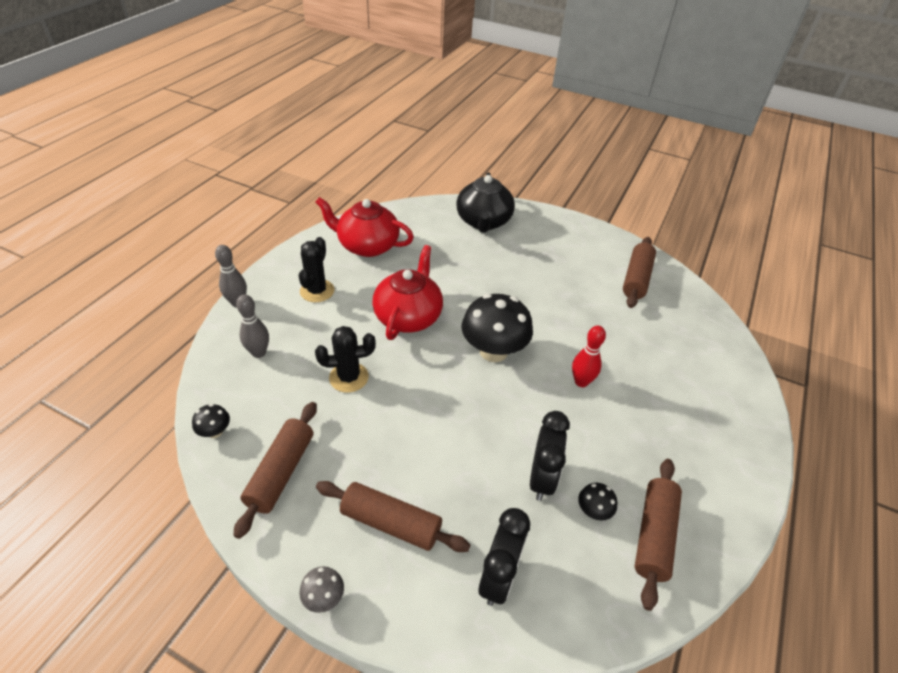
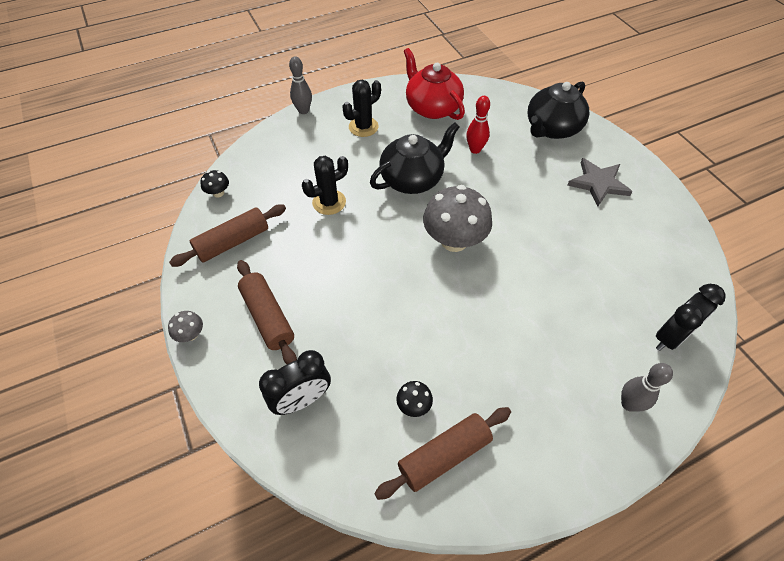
camera: 40 degrees right, 10 degrees up
grey bowling pin [236,294,269,358] -> grey bowling pin moved to [621,363,673,412]
black cactus [315,326,375,393] -> black cactus turned 60 degrees counterclockwise [302,156,348,215]
red teapot [372,245,443,340] -> black teapot [370,122,460,194]
black mushroom [461,294,533,362] -> grey mushroom [423,185,492,252]
black clock [530,411,570,501] -> black clock moved to [656,284,726,351]
red bowling pin [572,325,606,387] -> red bowling pin moved to [466,96,490,154]
brown rolling pin [623,237,656,308] -> none
none -> grey star [567,158,633,207]

